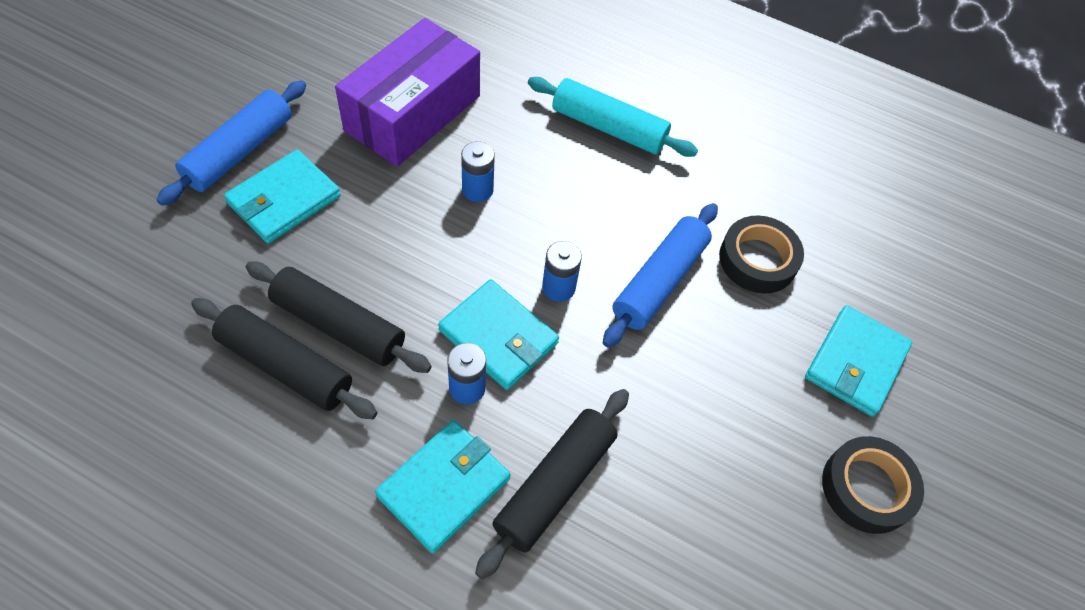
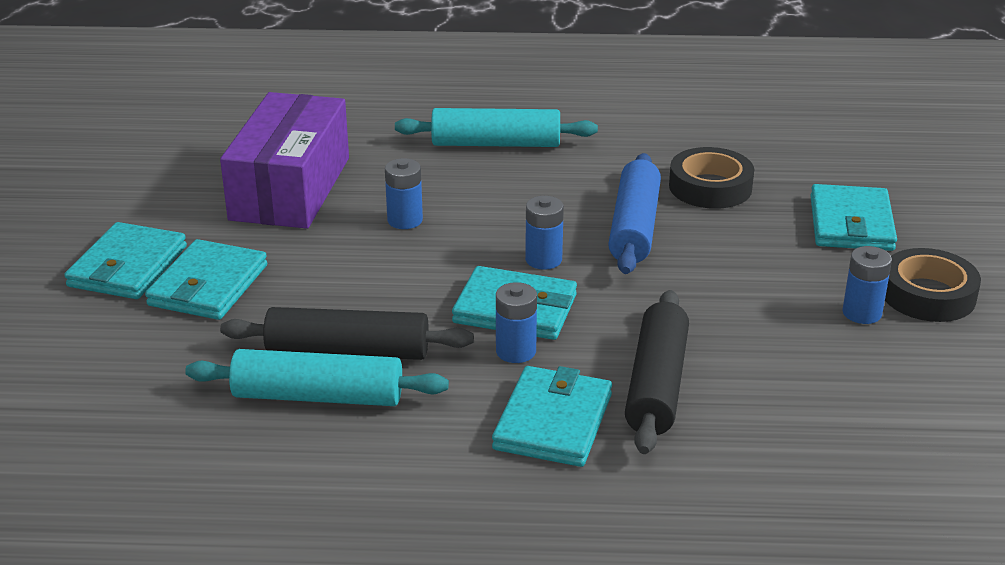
camera: 20 degrees left, 25 degrees down
blue rolling pin [157,80,306,206] -> turquoise wallet [64,222,187,299]
black rolling pin [191,298,377,419] -> turquoise rolling pin [185,349,449,406]
none -> blue battery [842,246,892,324]

